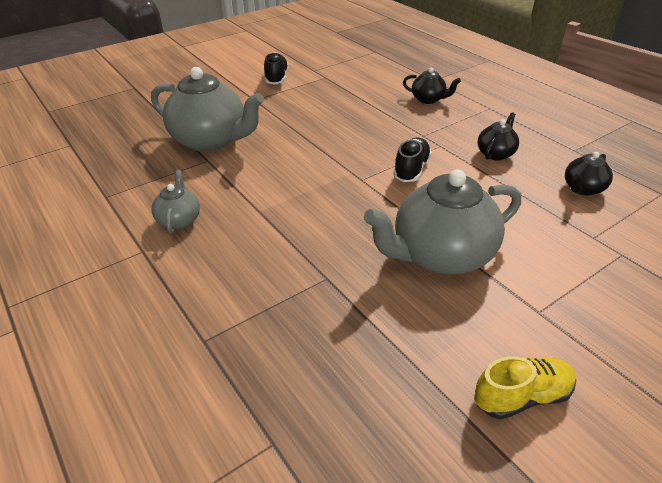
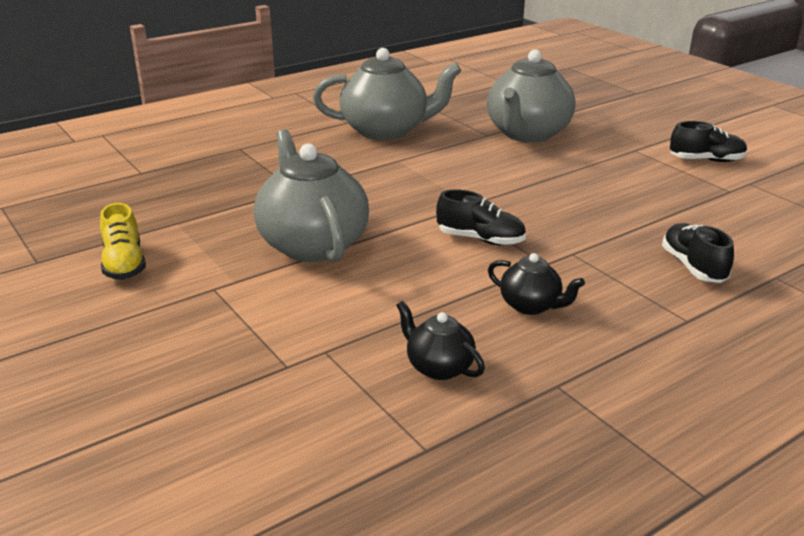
camera: 90 degrees right, 10 degrees down
grey teapot [151,170,200,234] -> grey teapot [313,48,461,140], size x2.05
black teapot [403,68,461,104] -> black shoe [662,223,734,283]

